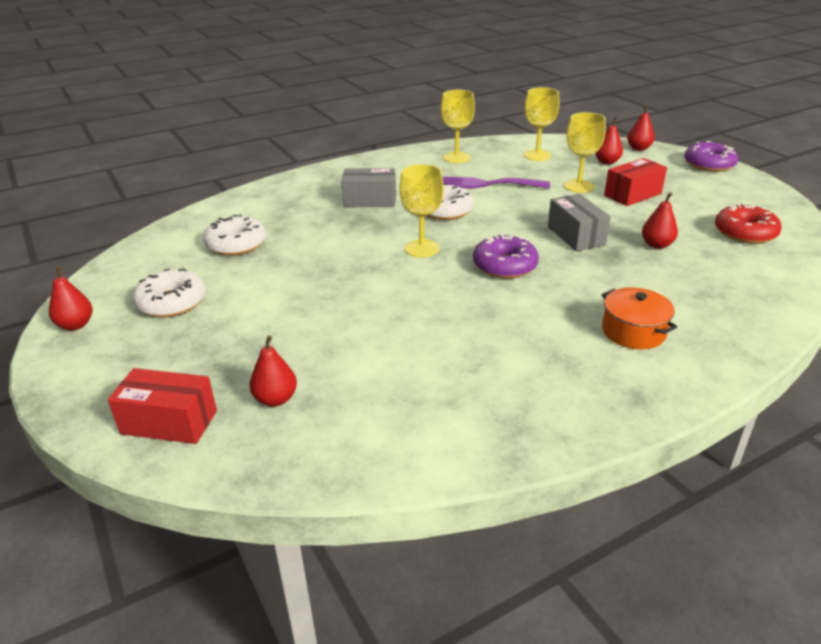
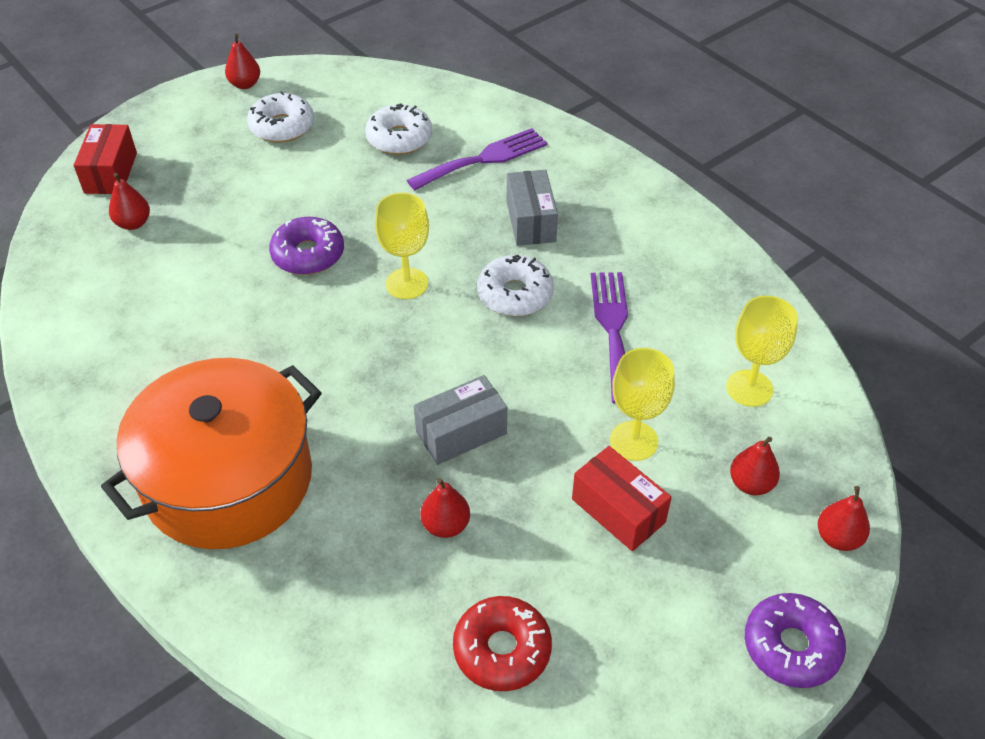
camera: 80 degrees right, 15 degrees up
yellow goblet [441,90,475,163] -> none
purple donut [473,234,539,279] -> purple donut moved to [269,217,344,275]
orange pot [602,288,677,349] -> orange pot [101,358,322,549], size x2.30
none -> purple fork [407,128,547,191]

